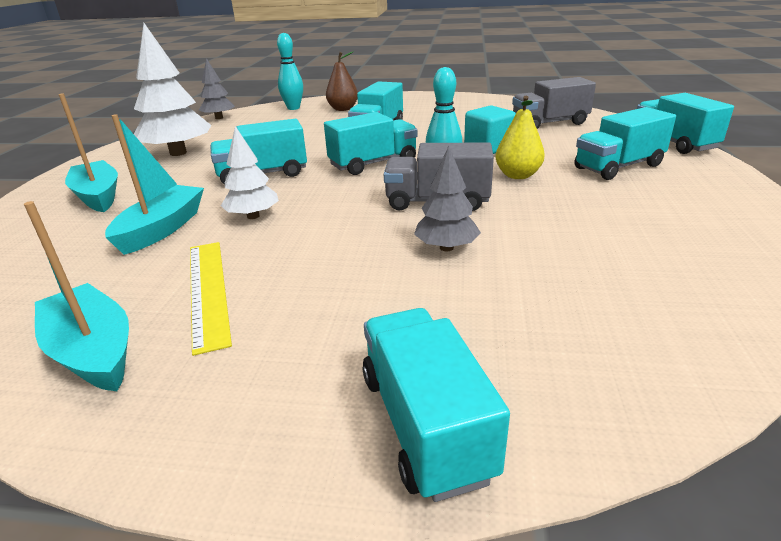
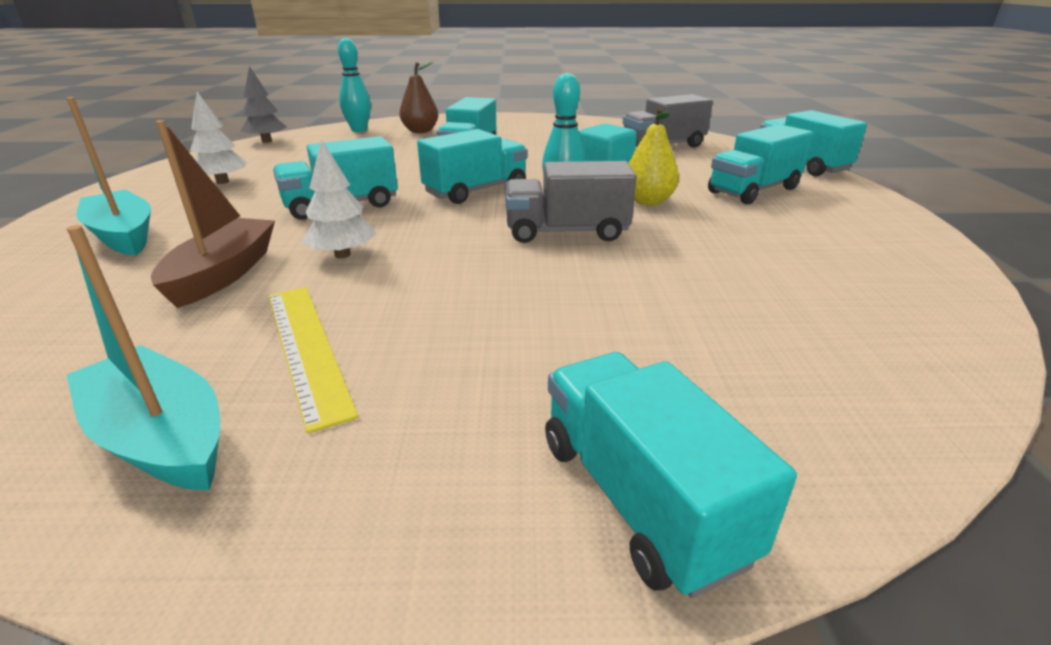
camera: 10 degrees left, 0 degrees up
turquoise boat [105,114,204,255] -> brown boat [151,120,275,308]
white tree [134,23,211,156] -> white tree [190,92,247,184], size x0.57
grey tree [414,146,481,251] -> none

